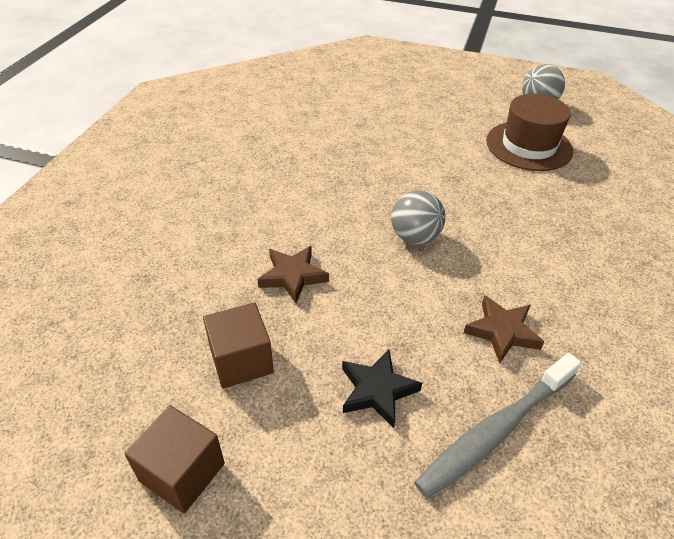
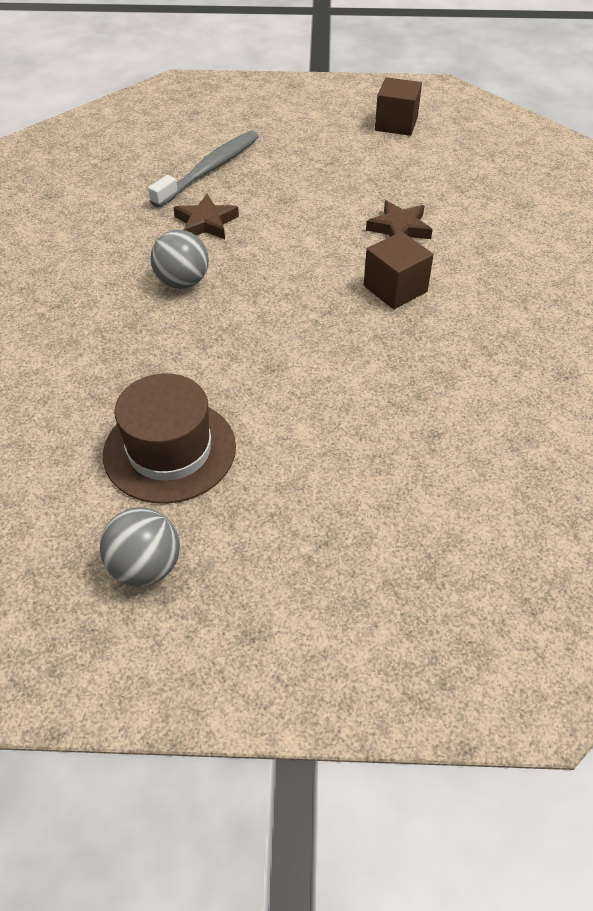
camera: 165 degrees right, 5 degrees up
brown cube [203,302,274,389] -> brown cube moved to [364,231,434,309]
black star [342,349,422,428] -> none
grey ball [391,190,446,244] -> grey ball moved to [150,230,209,289]

